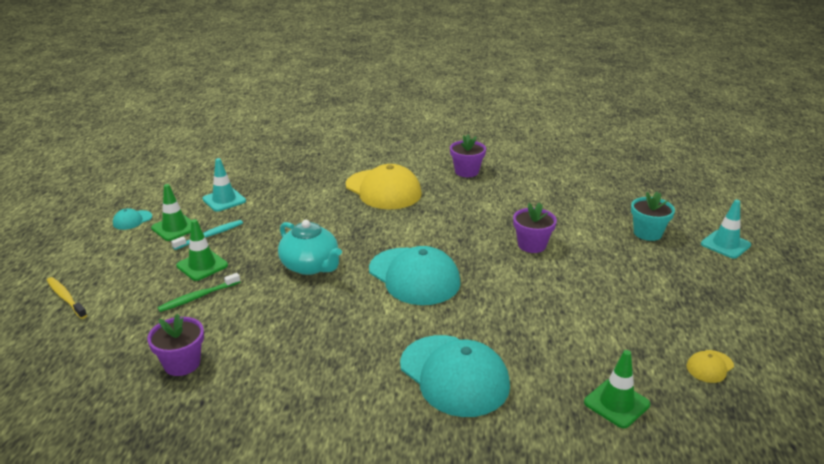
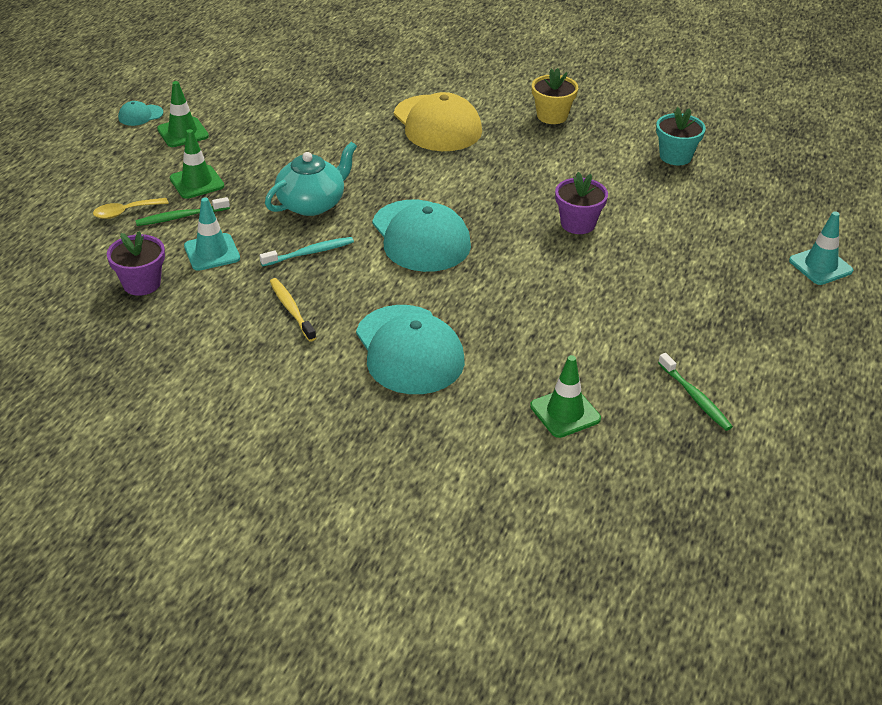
camera: 15 degrees right, 10 degrees up
yellow toothbrush [47,277,87,319] -> yellow toothbrush moved to [270,278,316,342]
turquoise toothbrush [171,220,243,250] -> turquoise toothbrush moved to [260,237,354,266]
turquoise traffic cone [202,158,246,212] -> turquoise traffic cone moved to [184,198,240,271]
turquoise teapot [278,220,342,275] -> turquoise teapot turned 105 degrees counterclockwise [265,142,357,216]
purple flower pot [450,134,486,177] -> yellow flower pot [532,68,578,124]
turquoise flower pot [631,191,675,241] -> turquoise flower pot moved to [656,107,706,165]
yellow cap [687,350,734,383] -> green toothbrush [658,353,733,431]
none -> yellow spoon [93,198,169,219]

